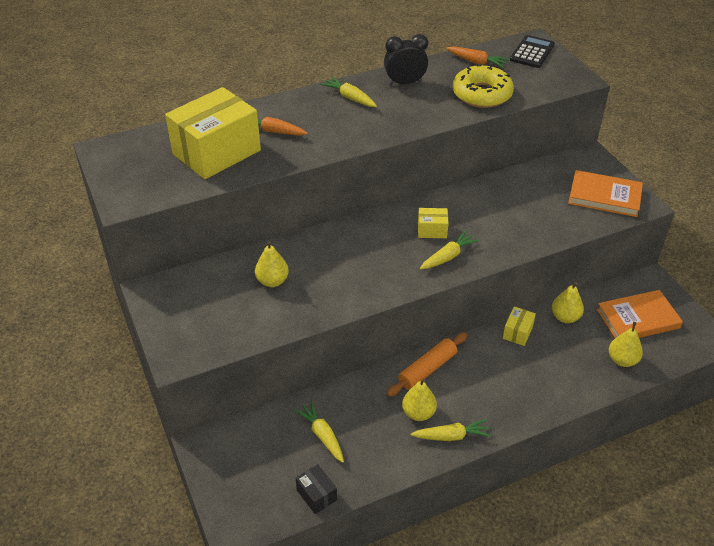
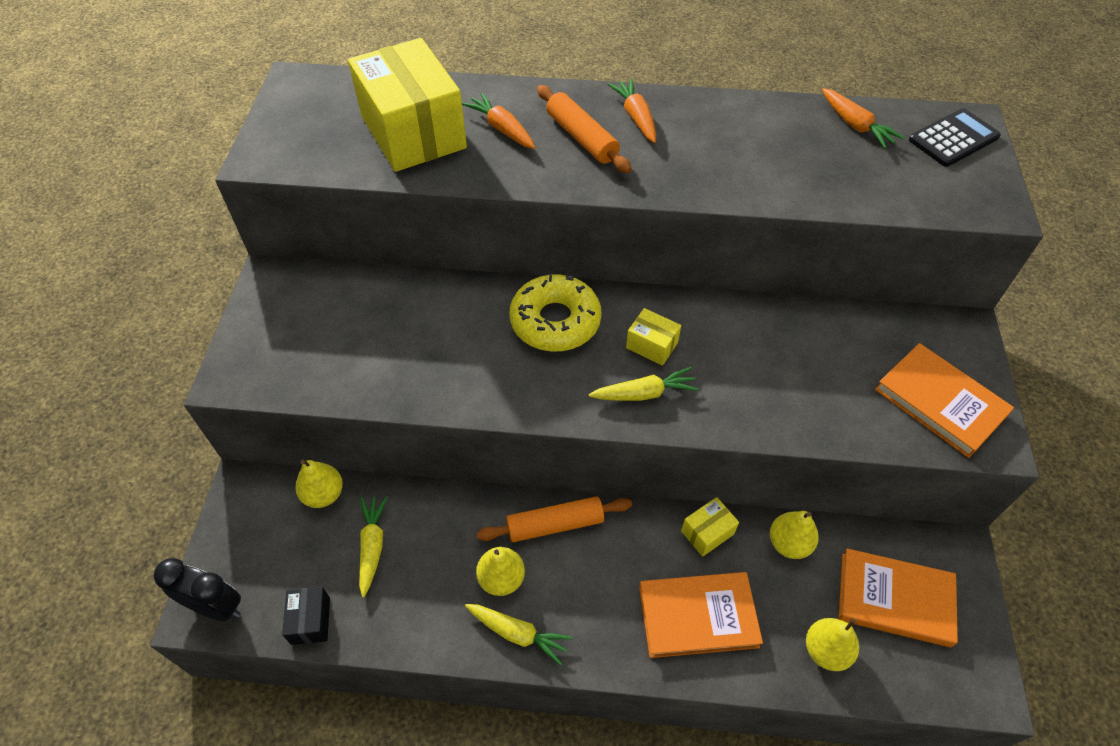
camera: 30 degrees right, 10 degrees up
yellow box [165,87,261,179] -> yellow box turned 75 degrees clockwise [348,38,467,172]
yellow pear [255,241,289,287] -> yellow pear moved to [295,460,343,508]
yellow carrot [320,77,377,107] -> orange carrot [608,78,656,143]
black clock [384,34,428,85] -> black clock moved to [153,558,241,621]
yellow donut [453,64,514,108] -> yellow donut moved to [510,274,601,352]
none -> orange rolling pin [537,85,632,173]
none -> orange book [639,572,763,658]

